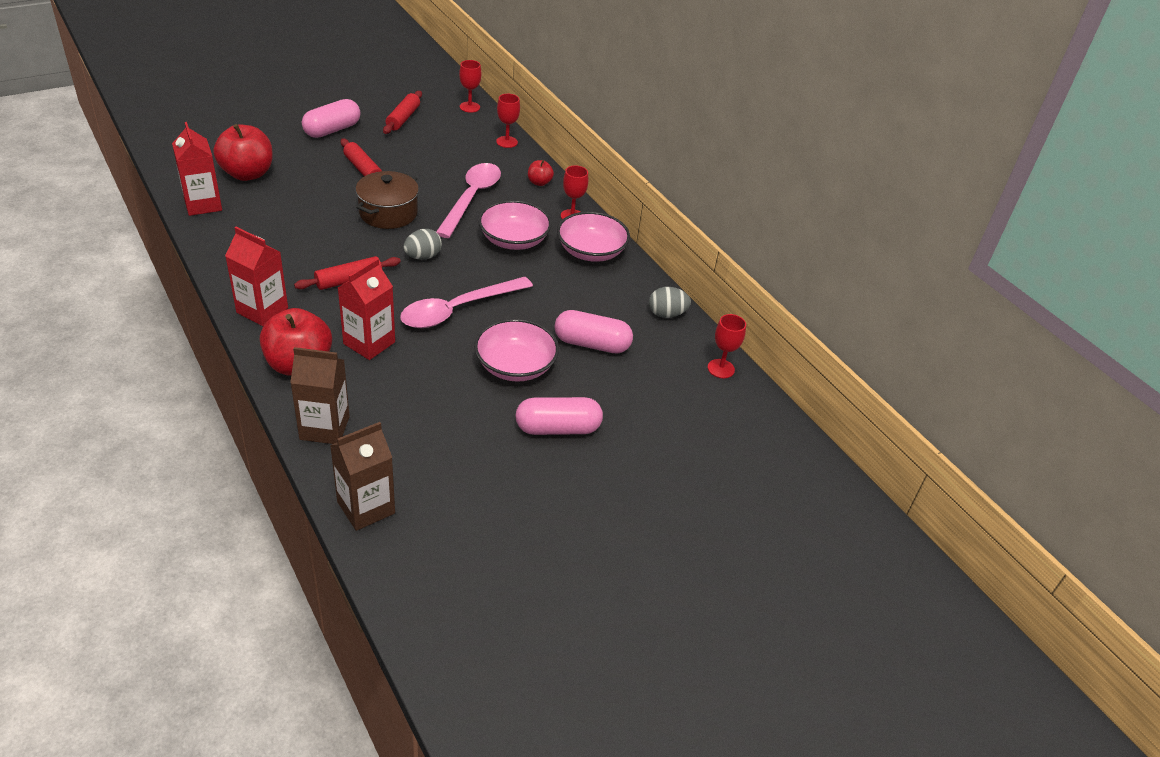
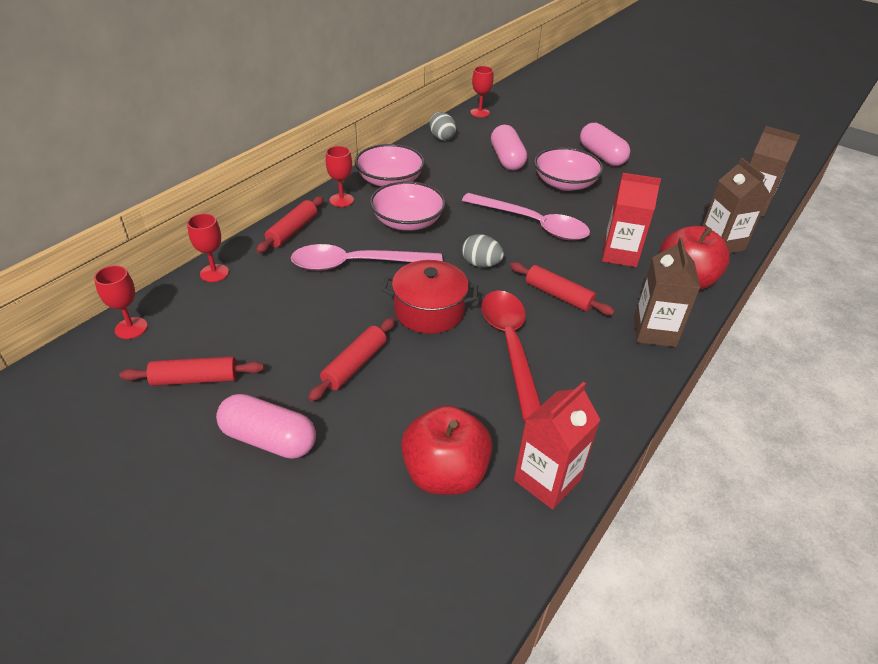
camera: 110 degrees left, 0 degrees up
red carton [225,227,288,326] -> brown carton [634,237,701,347]
brown pot [356,171,419,229] -> red pot [382,260,478,334]
red apple [528,160,554,186] -> red rolling pin [256,196,324,253]
none -> red spoon [481,291,541,421]

